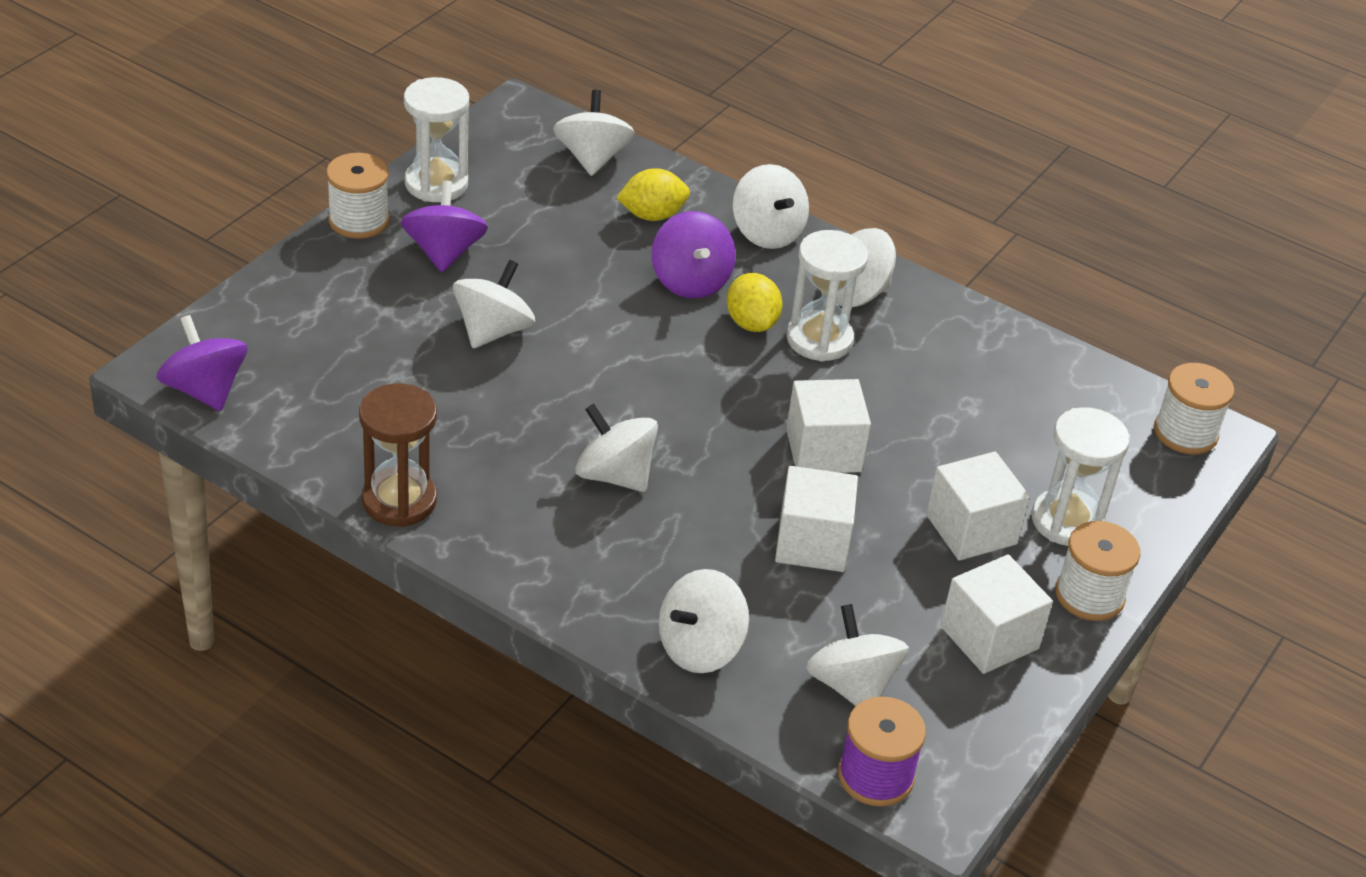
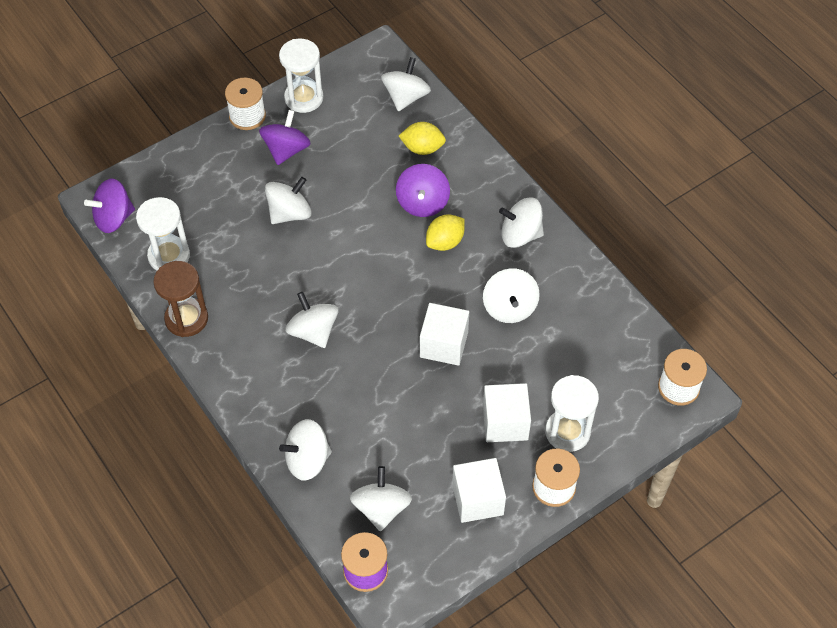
camera: 25 degrees right, 15 degrees up
purple spinning top [156,315,248,411] -> purple spinning top turned 105 degrees counterclockwise [84,179,135,233]
yellow lemon [727,273,783,332] -> yellow lemon turned 45 degrees clockwise [426,214,465,251]
white spinning top [733,164,809,249] -> white spinning top moved to [483,268,540,323]
white cube [775,466,858,572] -> none
white hourglass [786,230,868,362] -> white hourglass moved to [136,197,190,271]

